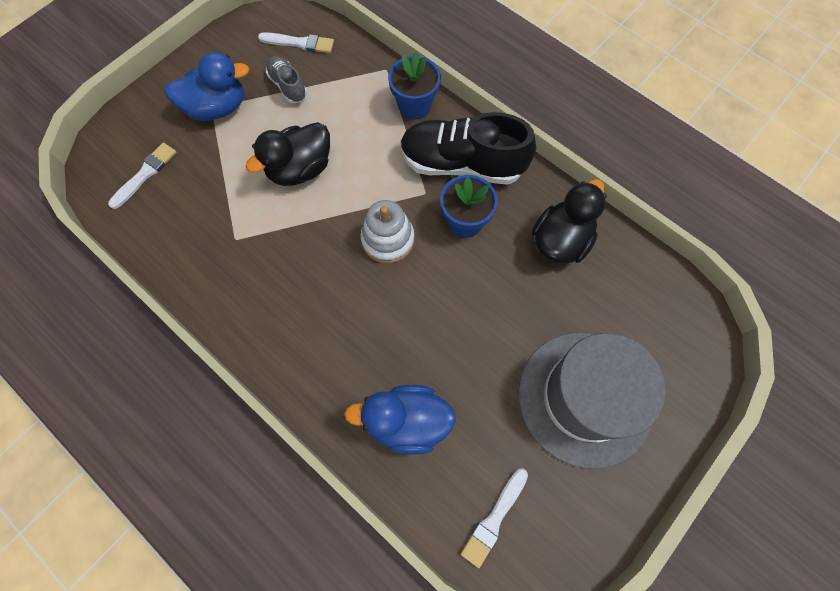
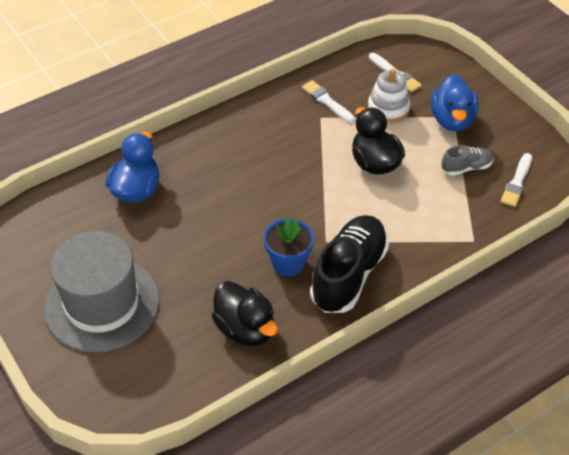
camera: 105 degrees right, 20 degrees down
white stacking toy [361,200,414,263] -> white stacking toy moved to [368,68,411,123]
blue flower pot [388,52,441,119] -> none
white brush [461,468,528,568] -> white brush moved to [302,80,355,123]

